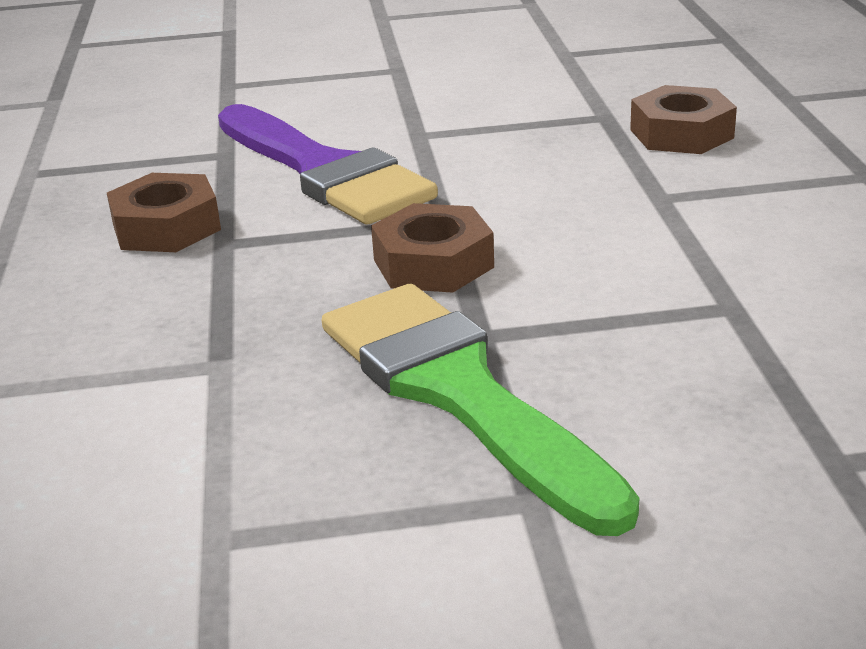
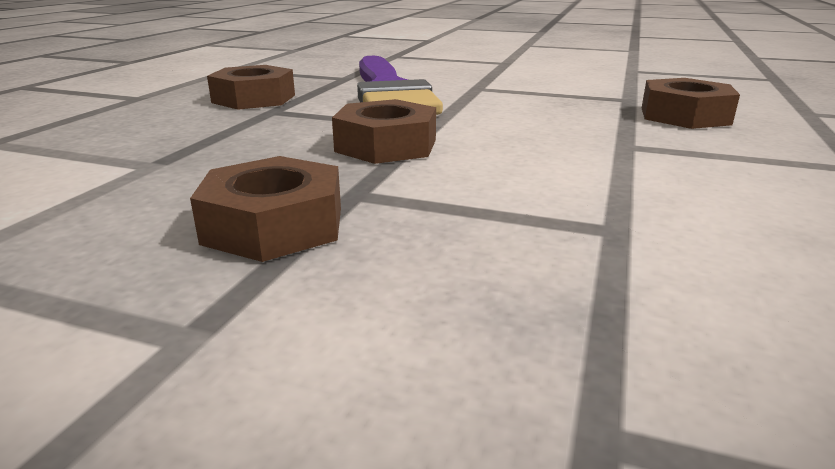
camera: 25 degrees right, 5 degrees down
green brush [322,284,639,536] -> brown nut [190,156,341,262]

